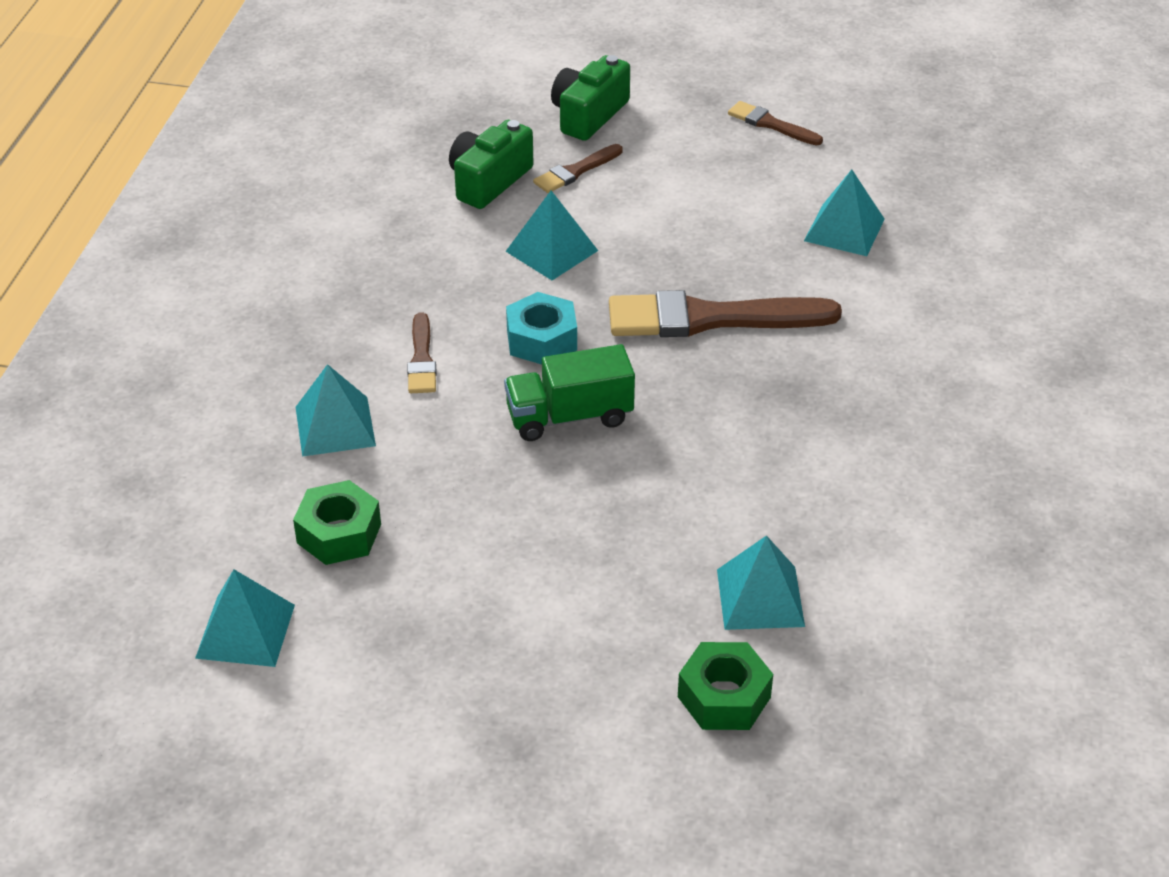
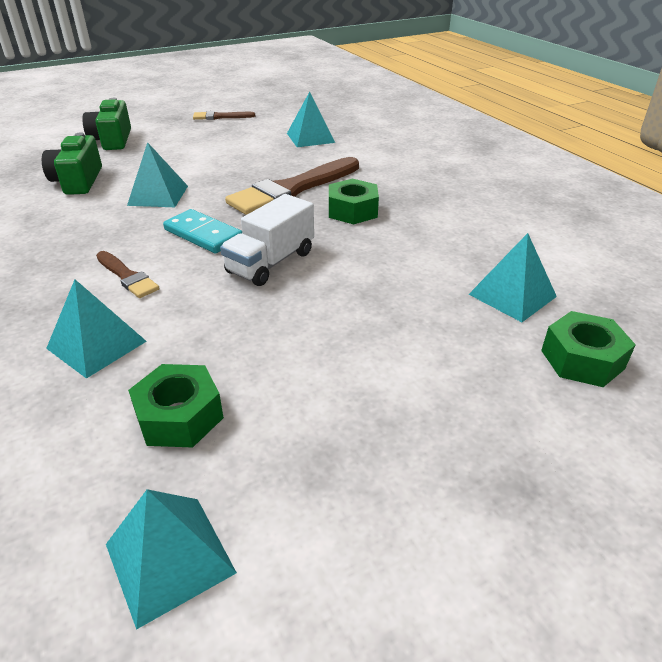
camera: 40 degrees left, 5 degrees down
green truck [504,344,635,441] -> white truck [220,194,314,286]
turquoise nut [506,292,577,364] -> turquoise domino [163,209,242,254]
brown brush [533,144,623,193] -> none
none -> green nut [329,179,379,225]

